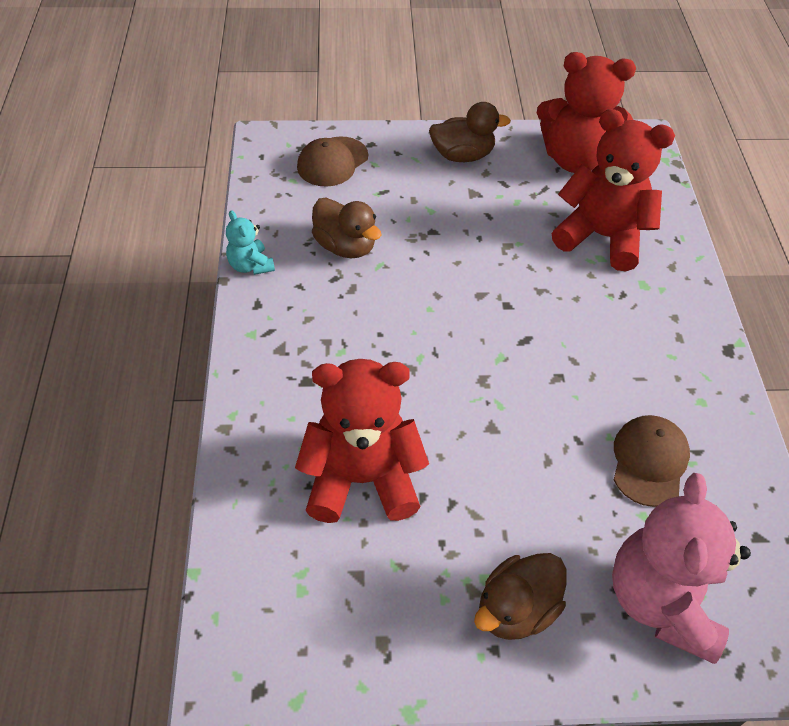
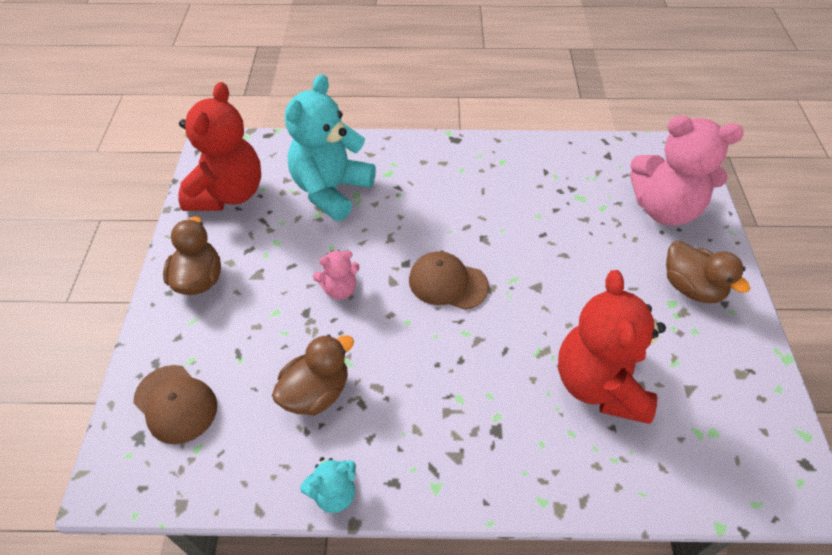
camera: 85 degrees left, 0 degrees up
red teddy bear [552,109,675,272] -> turquoise teddy bear [285,74,376,221]
brown cap [614,415,690,507] -> brown cap moved to [409,251,489,310]
none -> pink teddy bear [313,250,360,300]

